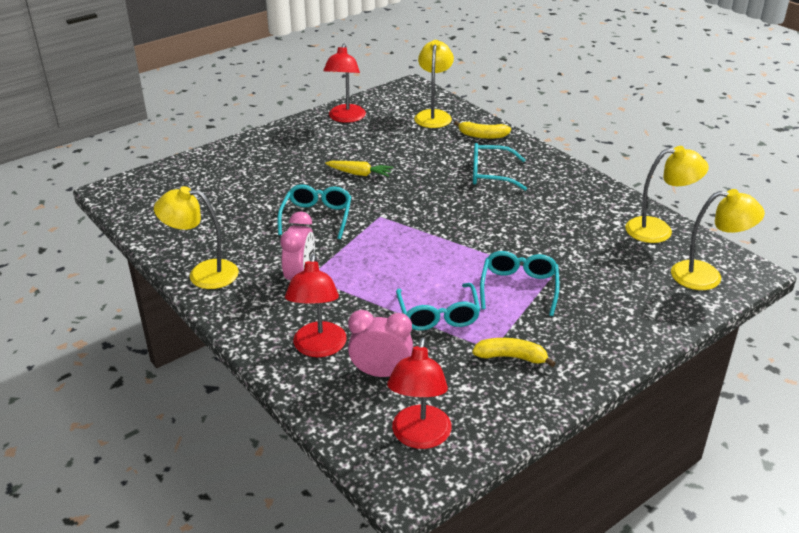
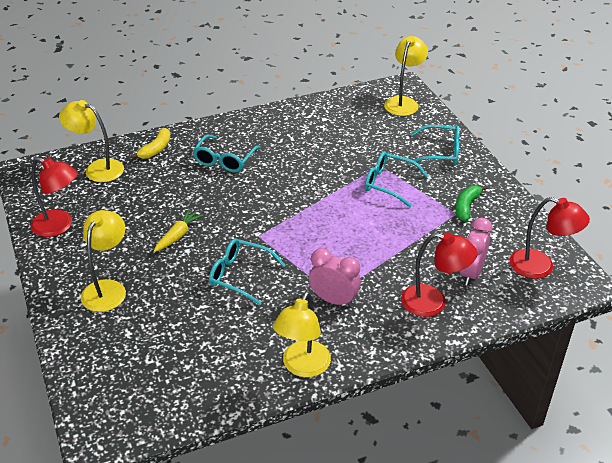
camera: 75 degrees left, 5 degrees up
turquoise glasses [396,283,480,330] -> turquoise glasses moved to [409,125,460,165]
yellow banana [472,338,556,367] -> green banana [456,185,488,221]
yellow lamp [625,146,709,243] -> yellow lamp moved to [81,210,126,312]

